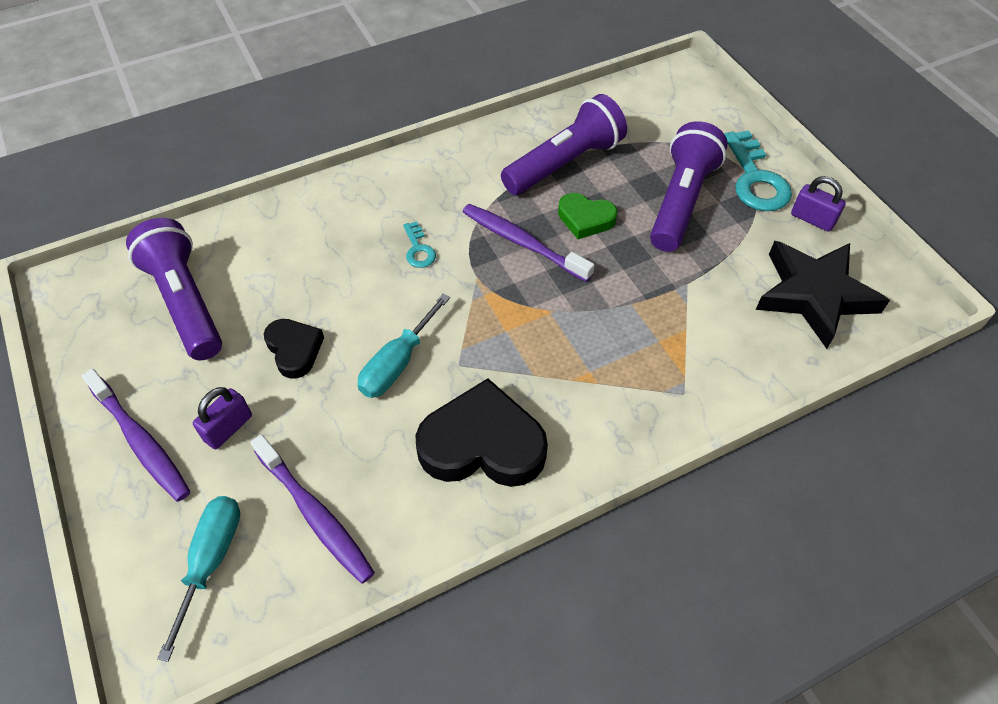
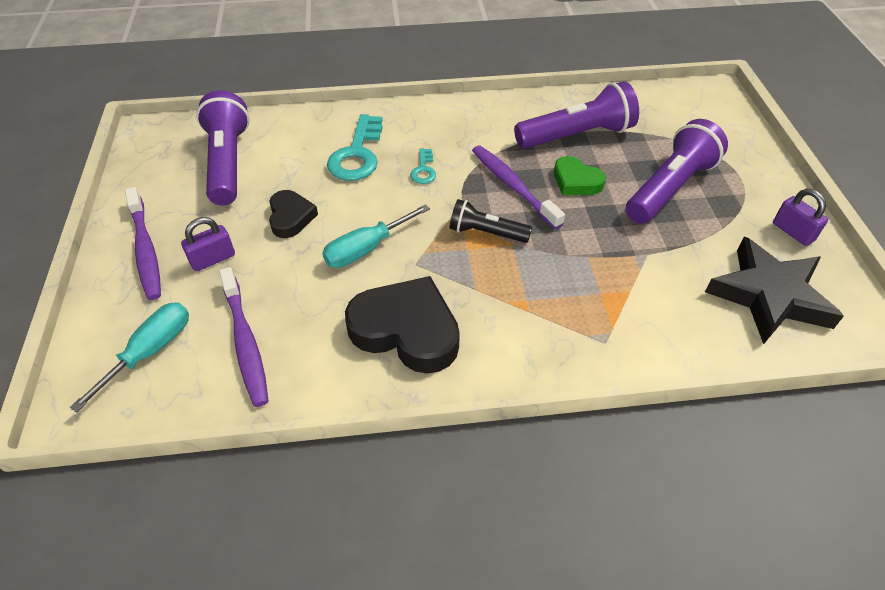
camera: 20 degrees right, 5 degrees down
turquoise key [725,130,792,211] -> turquoise key moved to [327,114,383,181]
none -> black flashlight [450,199,532,243]

